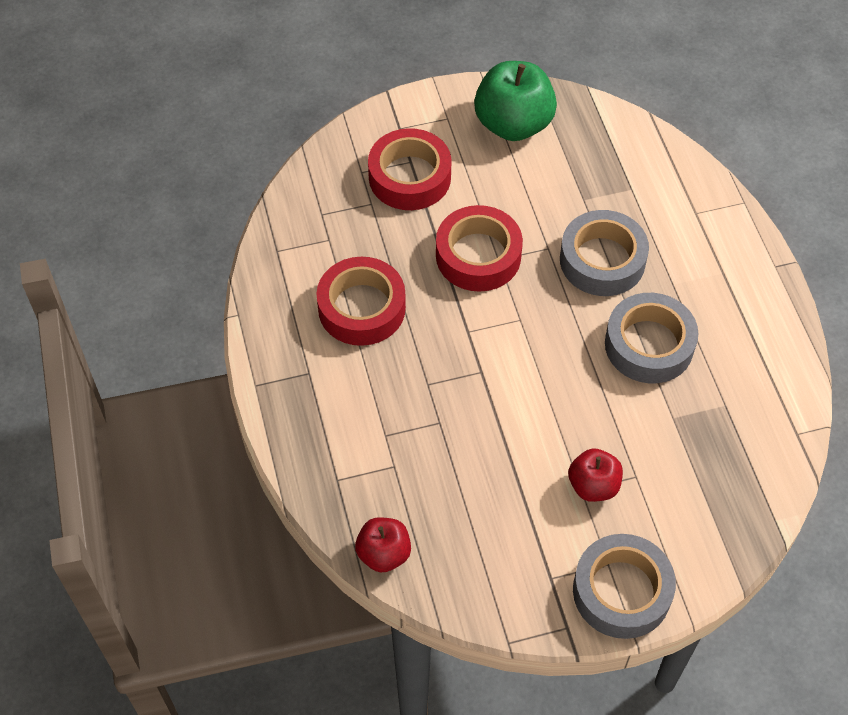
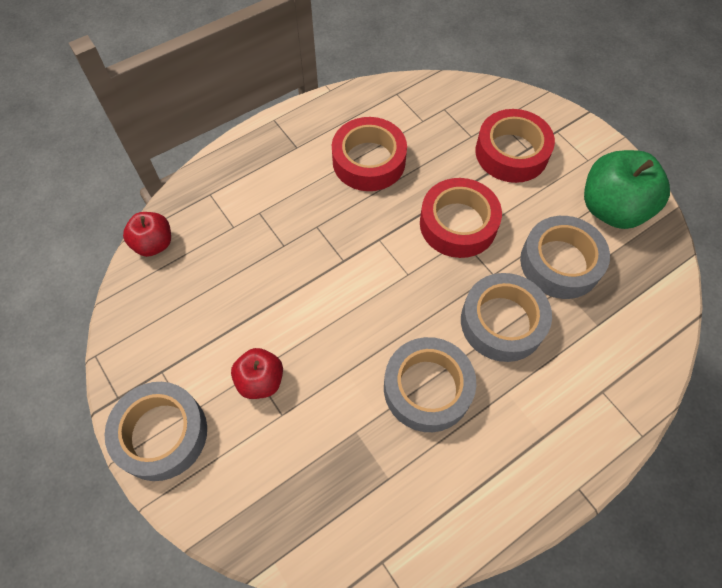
camera: 70 degrees right, 5 degrees up
none -> grey tape [520,216,610,299]

